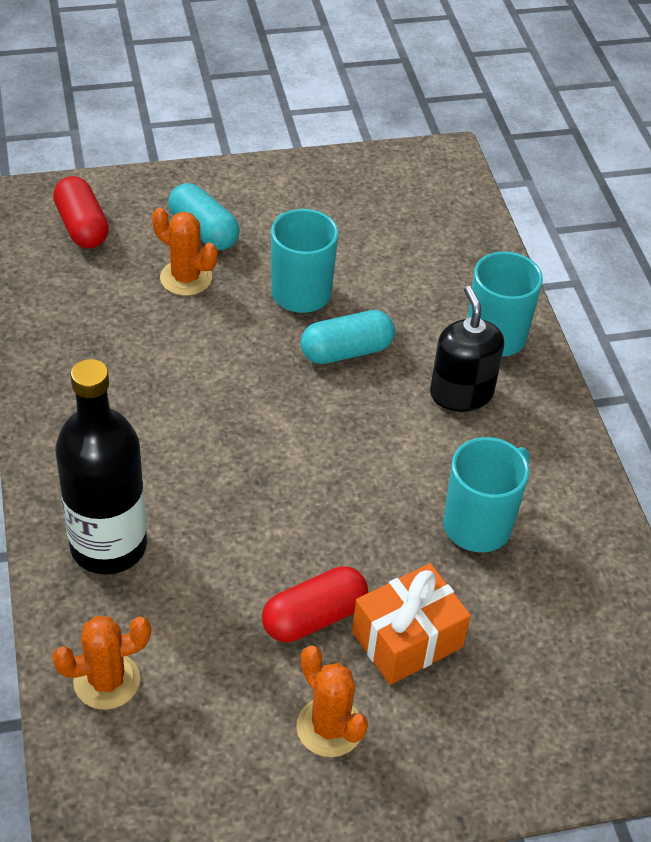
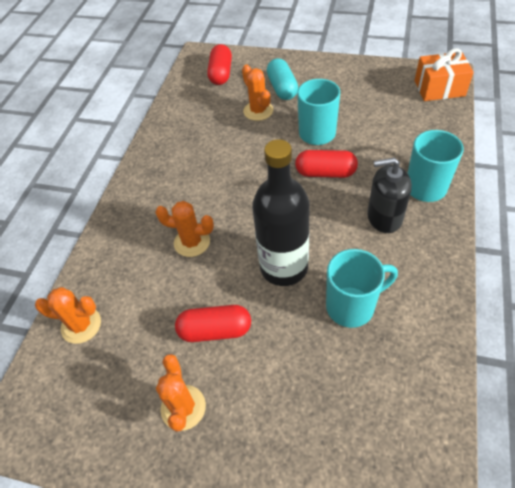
camera: 35 degrees right, 5 degrees up
black bottle [55,359,147,574] -> black bottle moved to [252,139,310,286]
turquoise capsule [300,310,395,364] -> red capsule [295,150,358,178]
orange gift [352,563,471,685] -> orange gift moved to [415,48,474,101]
black soap dispenser [430,286,504,412] -> black soap dispenser turned 105 degrees counterclockwise [367,158,412,233]
none -> orange cactus [155,201,214,257]

